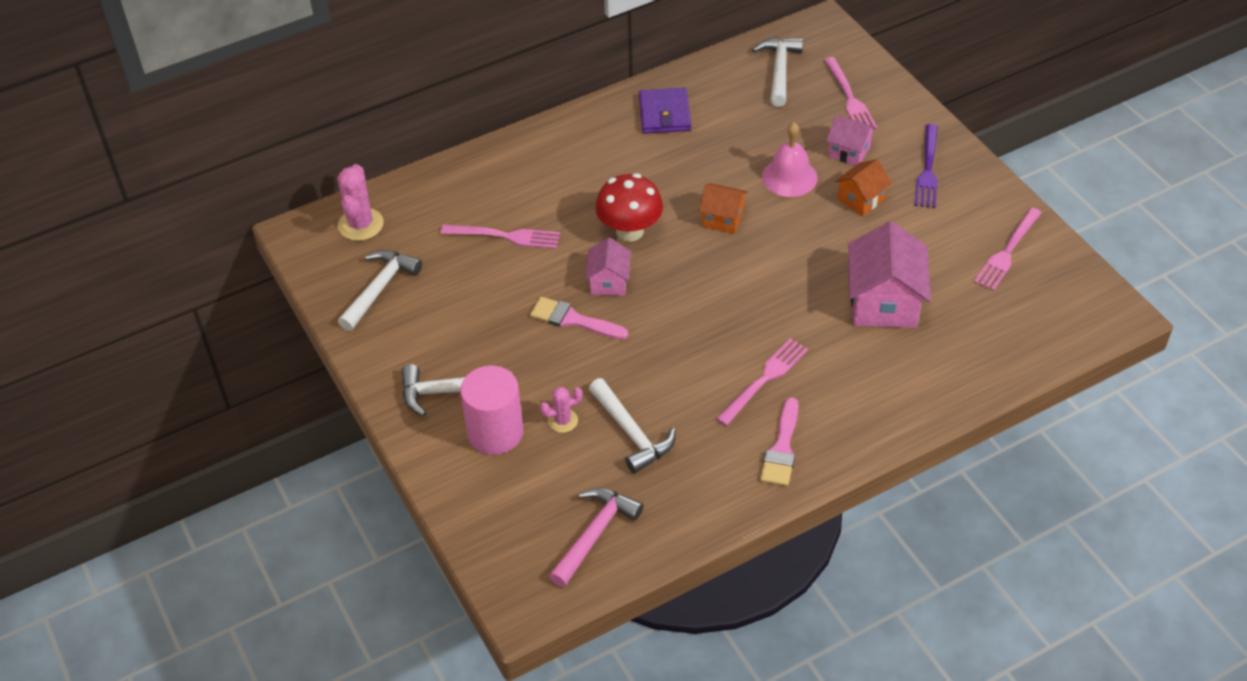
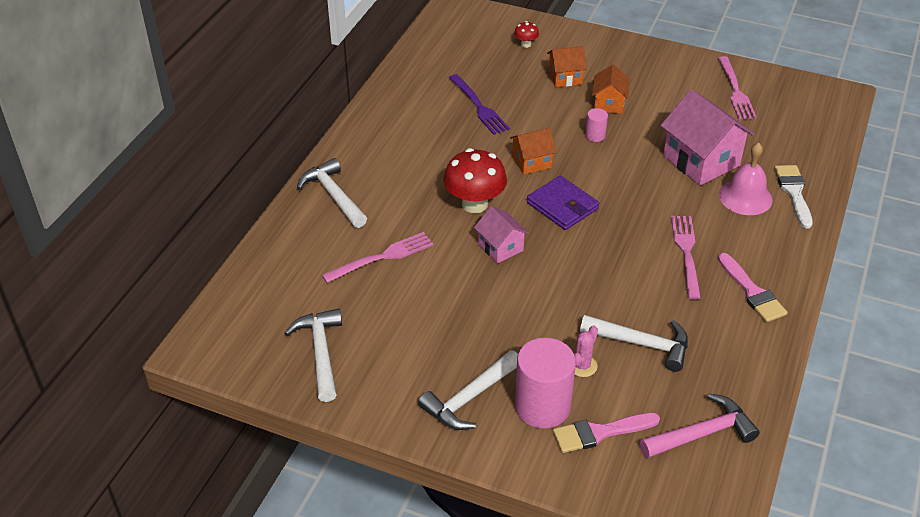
camera: 40 degrees left, 5 degrees down
pink cactus [337,164,384,241] -> none
pink brush [530,297,628,340] -> pink brush moved to [553,413,660,453]
pink hammer [549,488,644,587] -> pink hammer turned 75 degrees clockwise [640,393,760,458]
purple wallet [639,88,691,134] -> purple wallet moved to [527,176,599,230]
white hammer [752,37,803,107] -> white hammer moved to [297,158,367,228]
pink bell [762,122,818,197] -> pink bell moved to [719,142,772,215]
pink fork [824,57,878,130] -> red mushroom [514,21,539,48]
pink house [826,115,876,166] -> orange house [547,46,587,87]
purple fork [914,124,938,208] -> purple fork moved to [449,74,510,135]
none -> pink cylinder [585,108,608,142]
none -> white brush [774,165,813,229]

